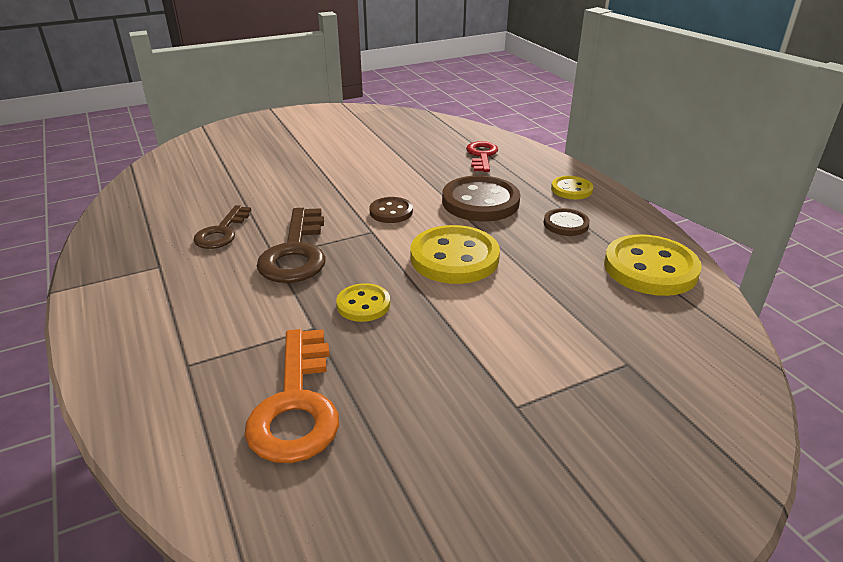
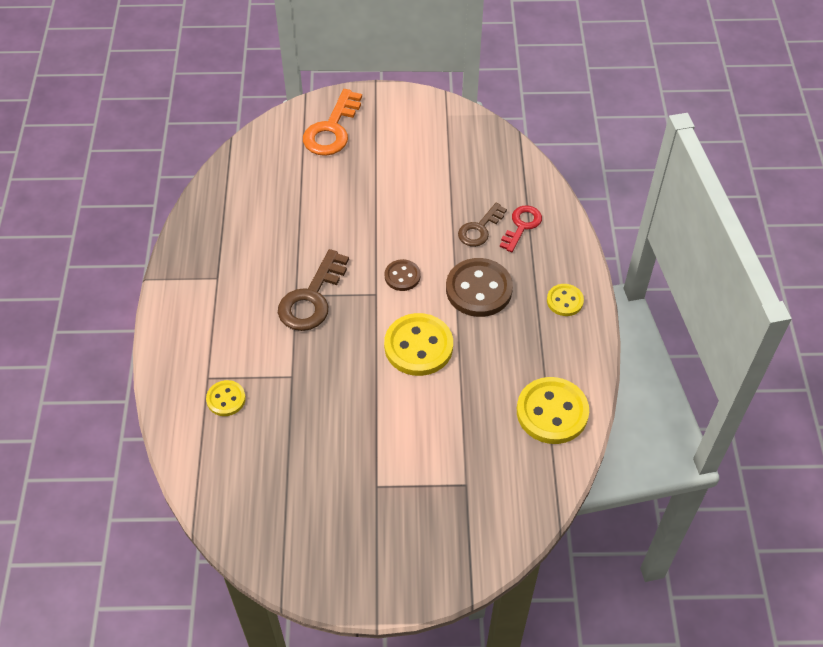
camera: 25 degrees right, 20 degrees up
brown key [193,205,251,249] -> brown key moved to [458,203,507,247]
orange key [245,329,339,463] -> orange key moved to [303,89,362,156]
yellow button [336,283,390,322] -> yellow button moved to [206,380,246,416]
brown button [544,208,590,236] -> none

